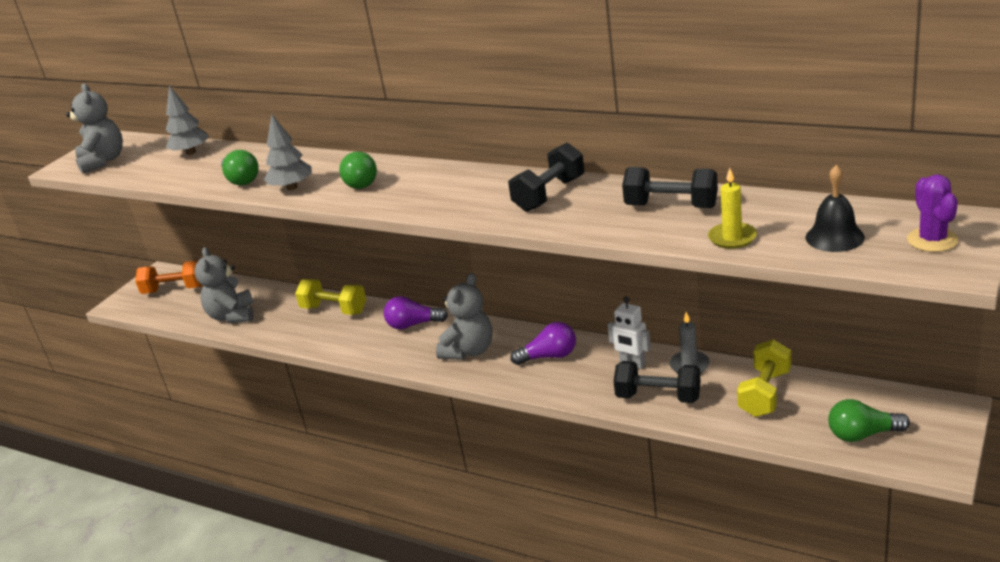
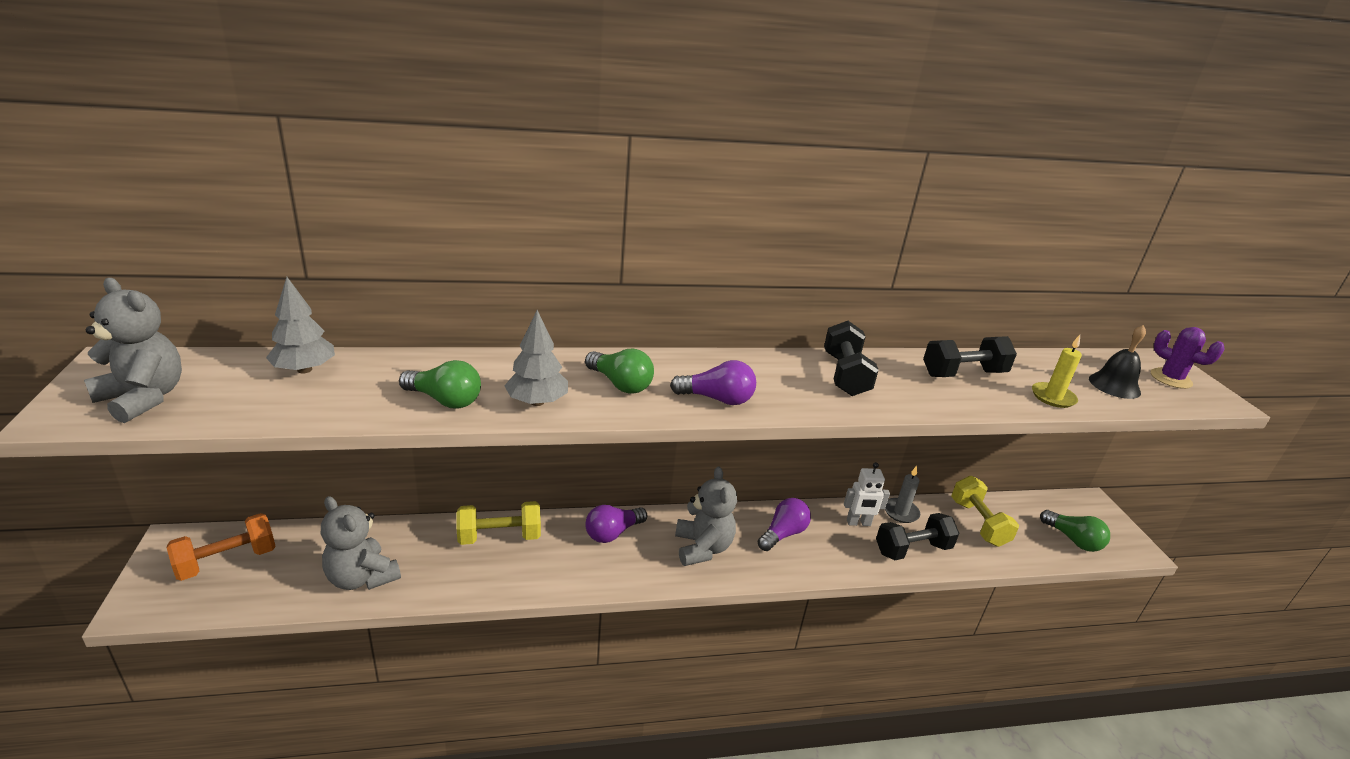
camera: 45 degrees left, 0 degrees up
green light bulb [828,399,910,442] -> green light bulb turned 90 degrees counterclockwise [1040,510,1110,552]
none -> purple light bulb [670,360,756,405]

